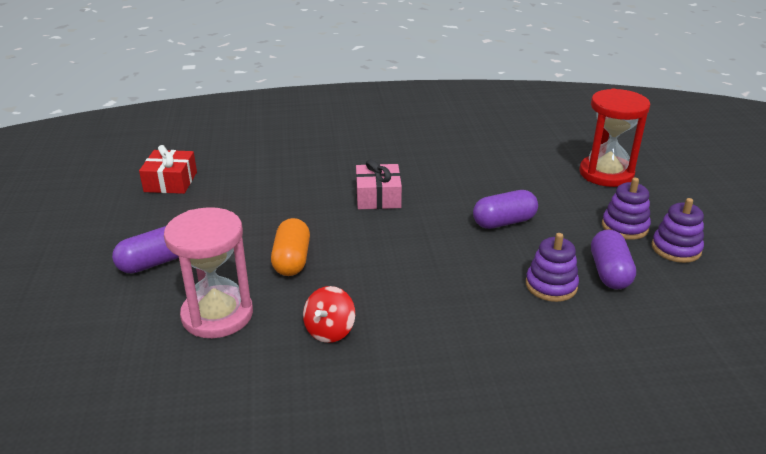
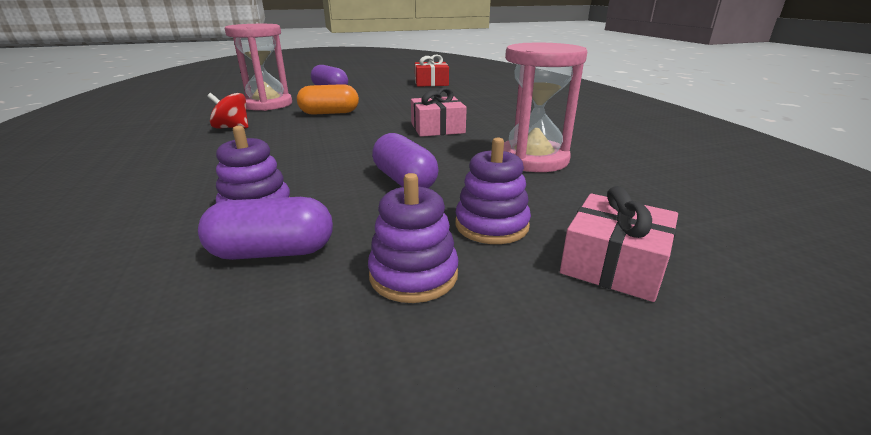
camera: 80 degrees right, 5 degrees down
red hourglass [579,89,650,187] -> pink gift [560,186,678,302]
purple stacking toy [651,198,704,263] -> purple stacking toy moved to [455,138,531,244]
none -> pink hourglass [503,43,587,172]

